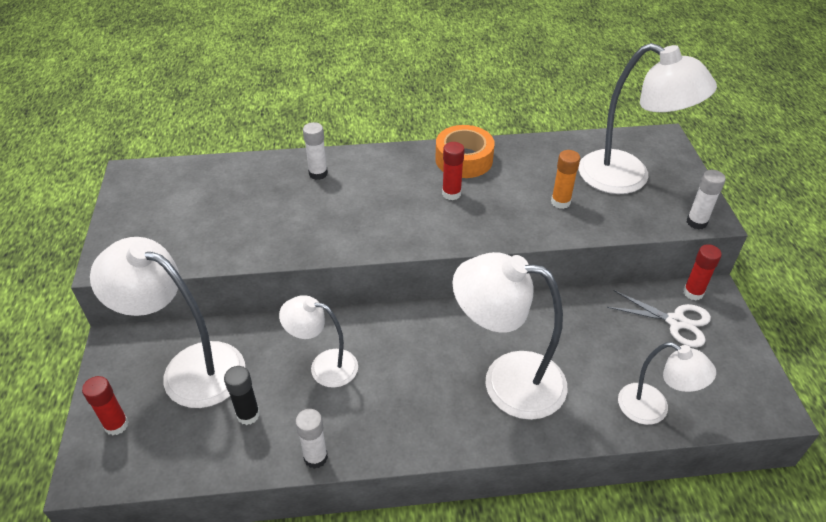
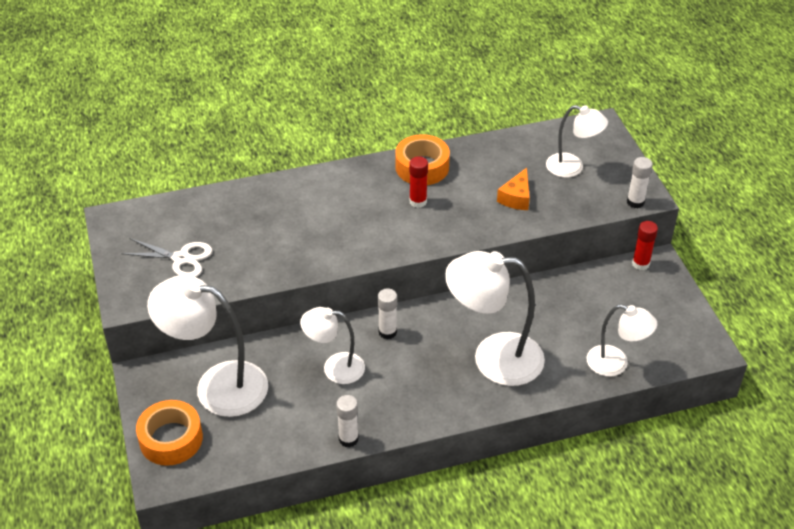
camera: 10 degrees left, 0 degrees up
red glue stick [82,376,129,436] -> orange tape [136,400,203,466]
black glue stick [224,366,260,425] -> none
white glue stick [303,122,328,180] -> white glue stick moved to [378,289,397,340]
orange glue stick [551,150,580,209] -> orange cheese [497,168,530,210]
white lamp [578,43,717,194] -> white lamp [546,105,608,178], size x0.59
white scissors [607,290,711,348] -> white scissors moved to [121,238,212,277]

